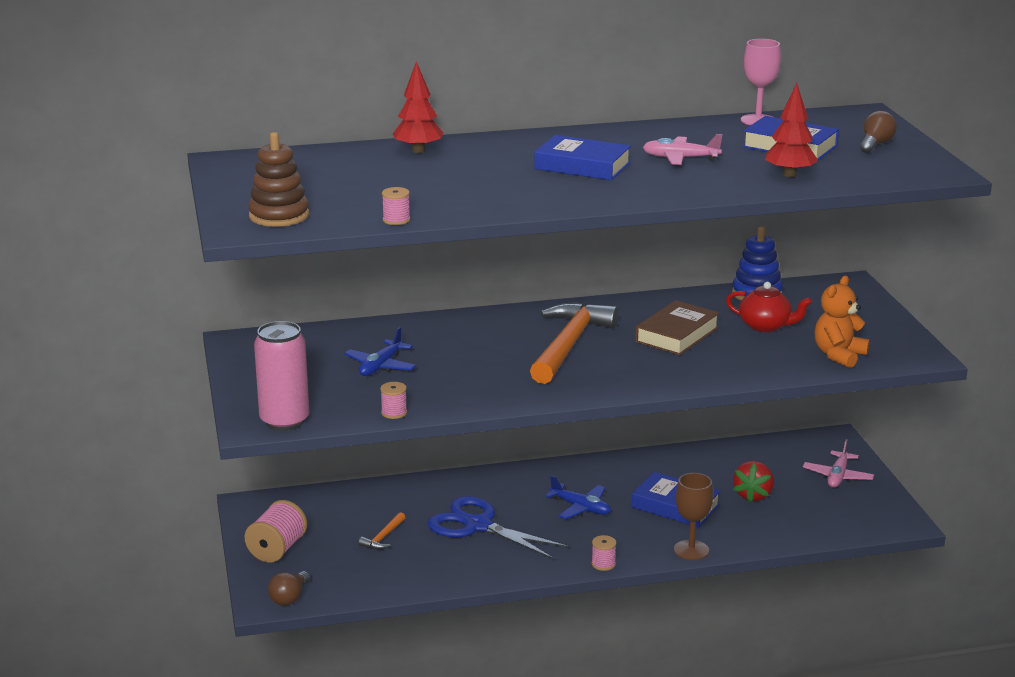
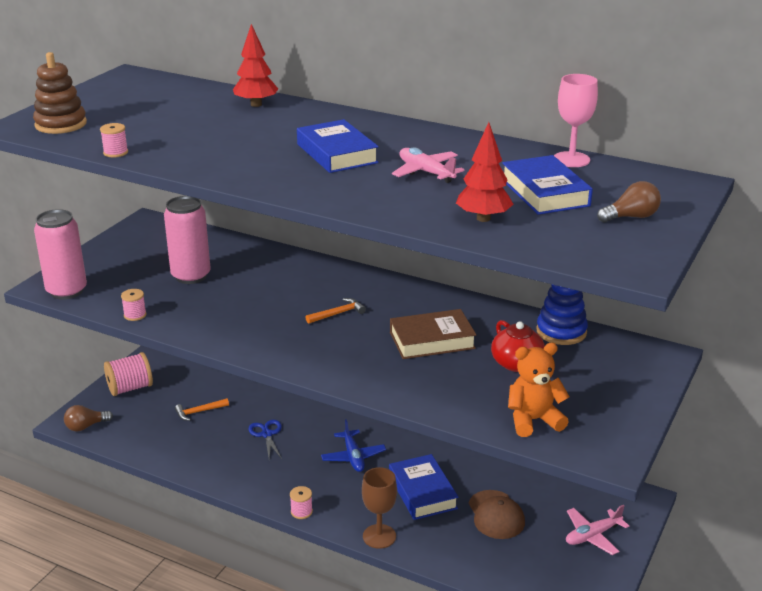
camera: 40 degrees right, 5 degrees up
blue plane [344,327,416,376] -> pink can [164,196,211,284]
blue scissors [427,496,570,560] -> blue scissors [248,420,282,459], size x0.52
orange hammer [530,302,619,384] -> orange hammer [306,298,366,324], size x0.41
red strawberry [733,461,774,503] -> brown cap [469,490,525,539]

